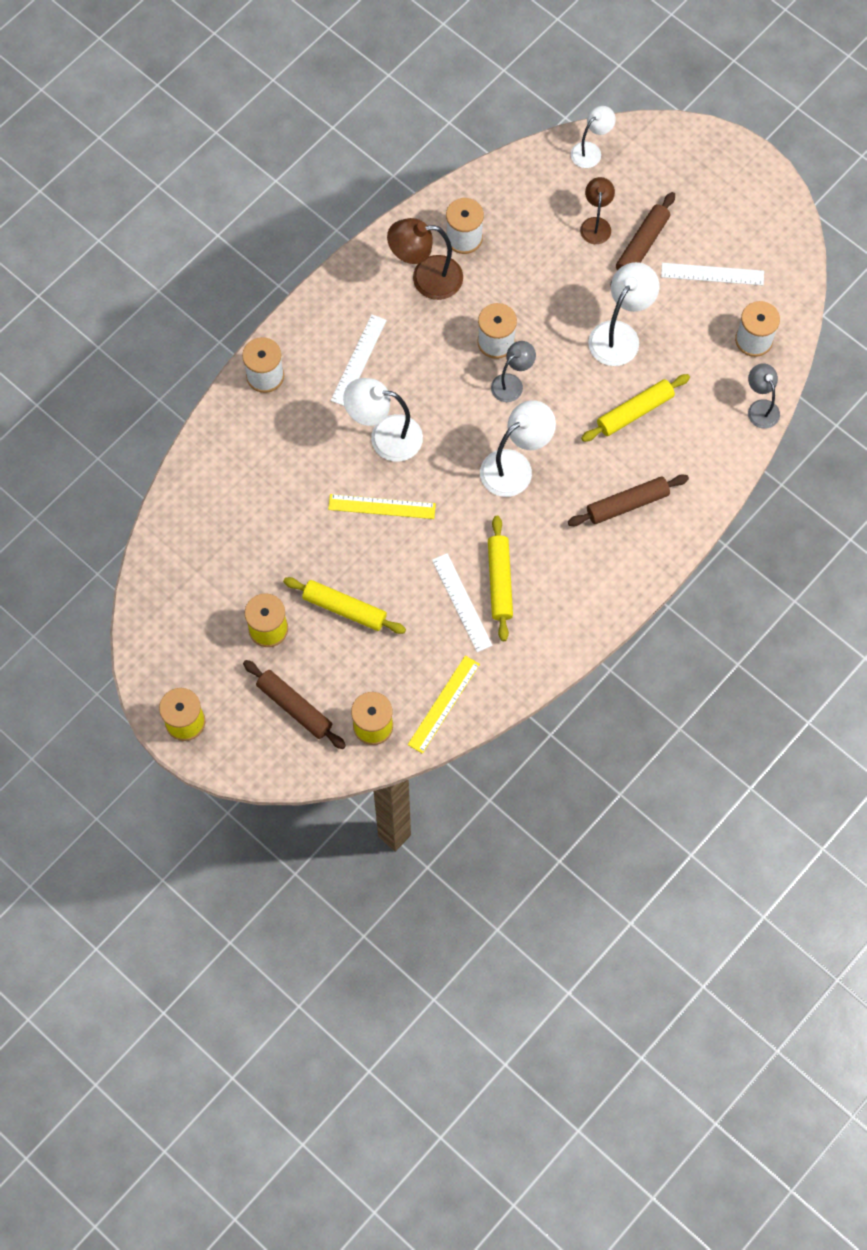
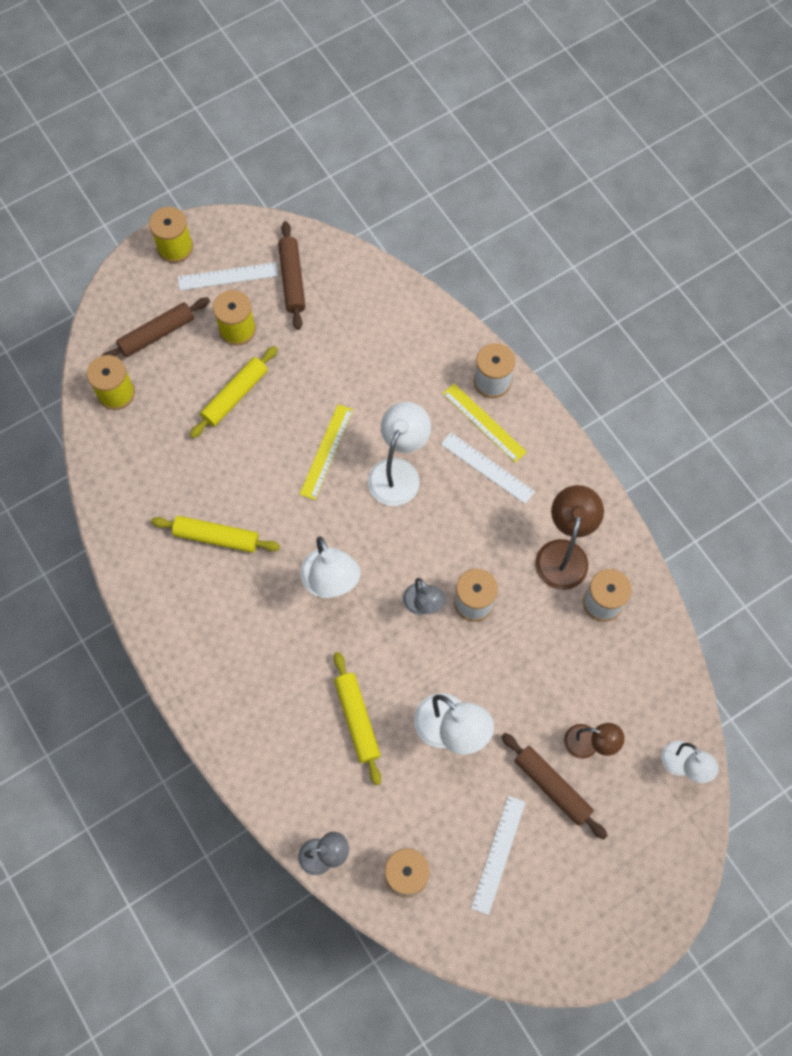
camera: 105 degrees right, 0 degrees up
yellow ruler [408,655,480,754] -> yellow ruler moved to [443,383,527,463]
white ruler [432,553,493,652] -> white ruler moved to [178,262,278,290]
brown rolling pin [568,475,689,526] -> brown rolling pin moved to [278,221,306,330]

